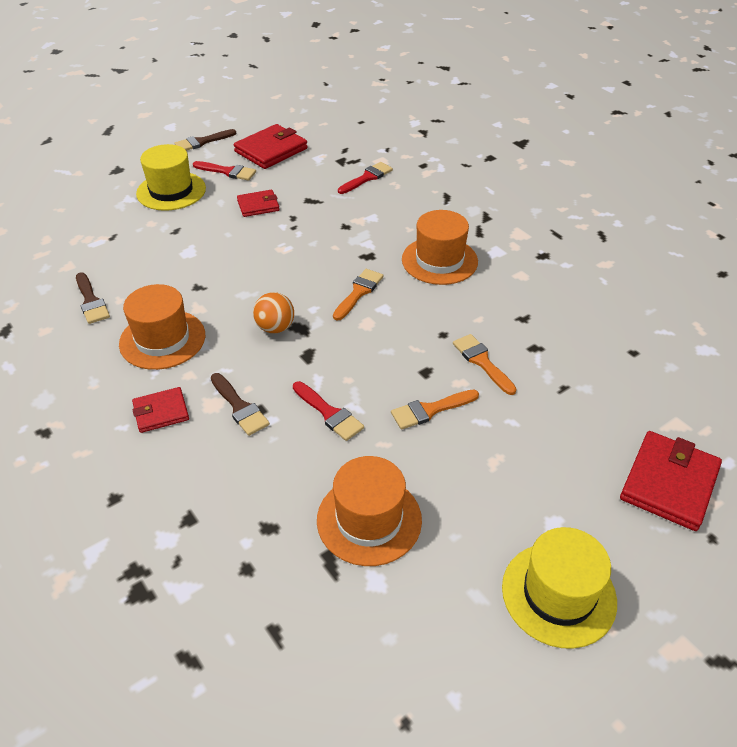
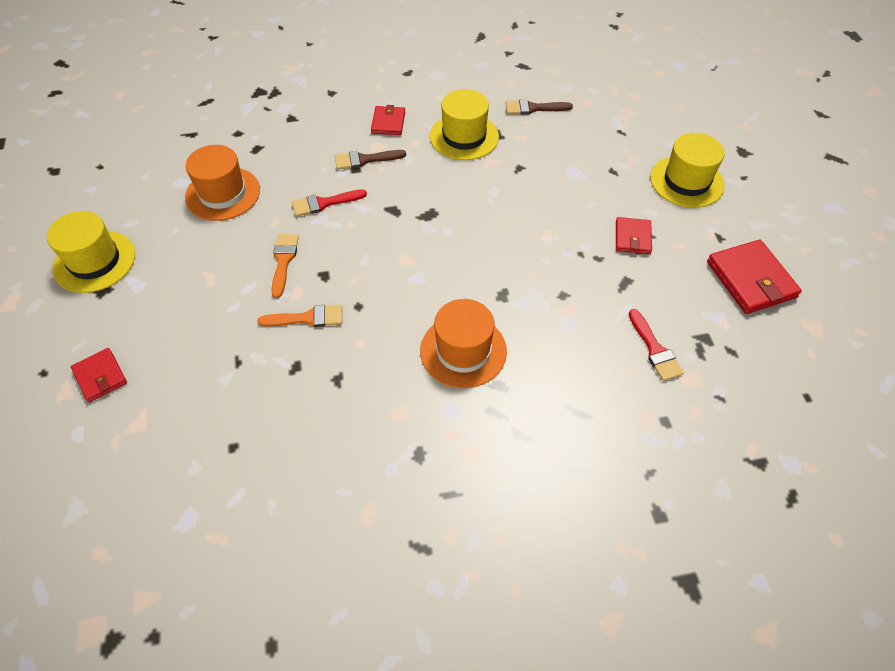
camera: 115 degrees right, 10 degrees up
orange hat [119,284,205,370] -> yellow hat [430,89,499,160]
brown brush [174,129,236,151] -> none
red brush [193,161,256,181] -> none
orange ball [253,292,294,333] -> none
orange brush [333,269,384,320] -> none
red wallet [620,431,722,531] -> red wallet [71,348,127,402], size x0.59

